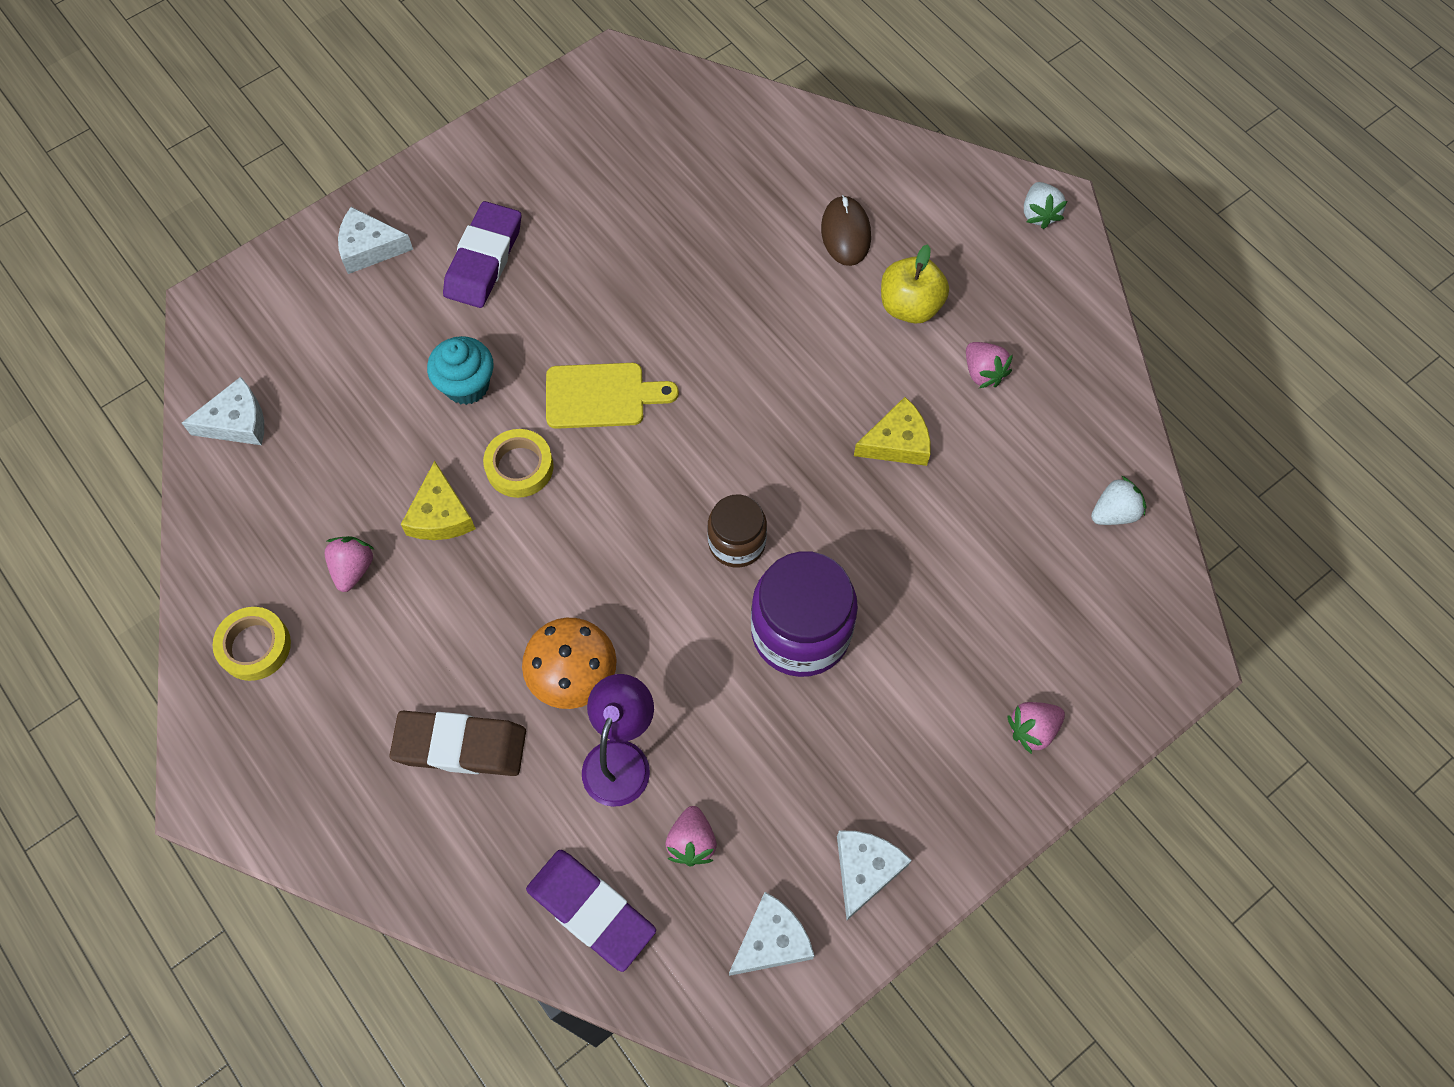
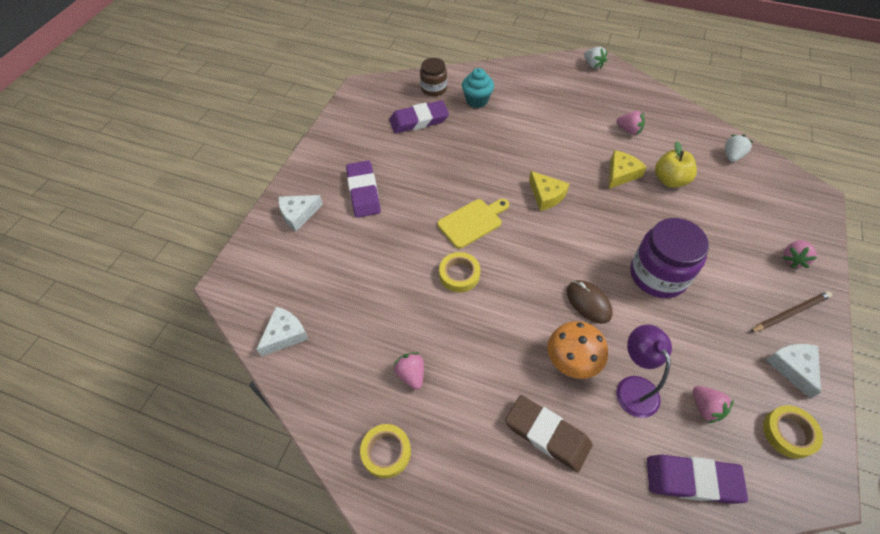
camera: 30 degrees left, 10 degrees down
brown eraser [389,711,526,776] -> brown eraser turned 60 degrees clockwise [505,395,592,472]
yellow cheese [401,461,476,540] -> yellow cheese moved to [529,171,570,211]
turquoise cupcake [427,336,494,405] -> turquoise cupcake moved to [462,68,494,108]
brown jar [707,494,767,568] -> brown jar moved to [420,58,447,96]
white cheese [729,892,815,976] -> yellow tape [763,405,823,459]
brown mouse [821,195,871,266] -> brown mouse moved to [567,280,613,324]
yellow apple [881,244,949,324] -> yellow apple moved to [655,141,697,188]
none -> purple eraser [389,100,449,133]
none -> brown pencil [750,291,832,332]

